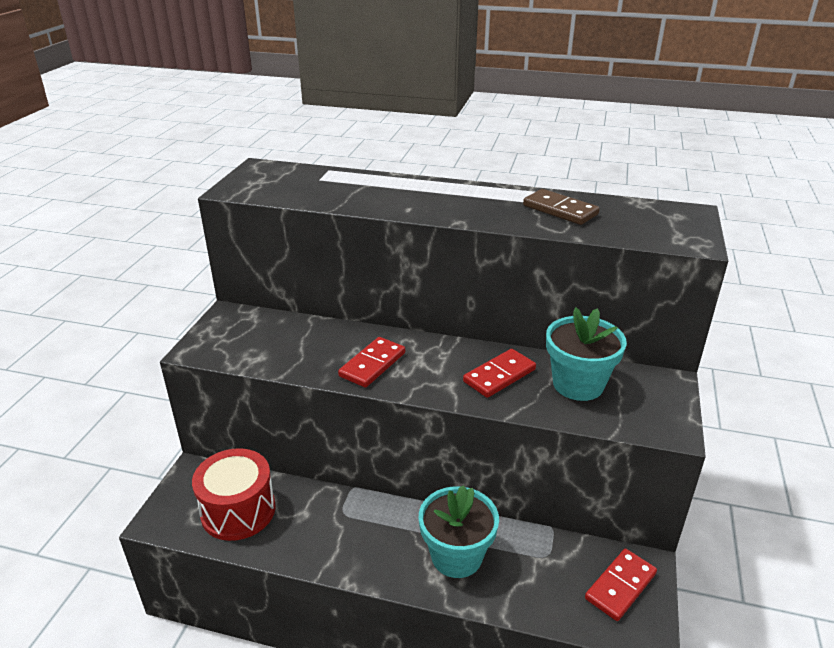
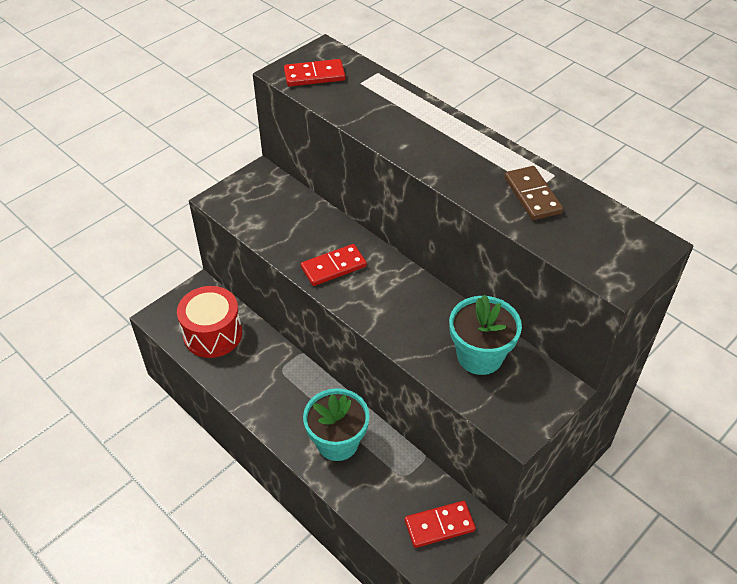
camera: 30 degrees right, 15 degrees up
red domino [463,349,536,398] -> red domino moved to [284,59,346,87]

